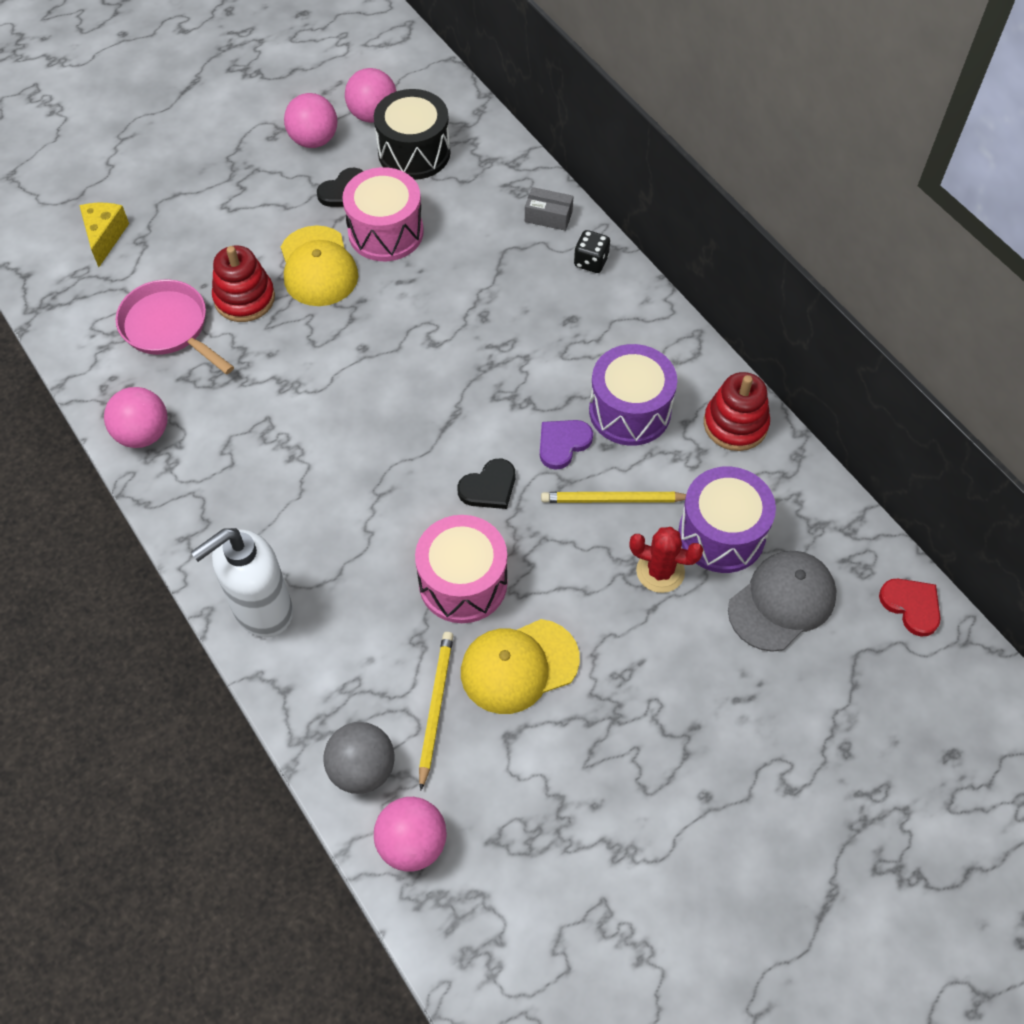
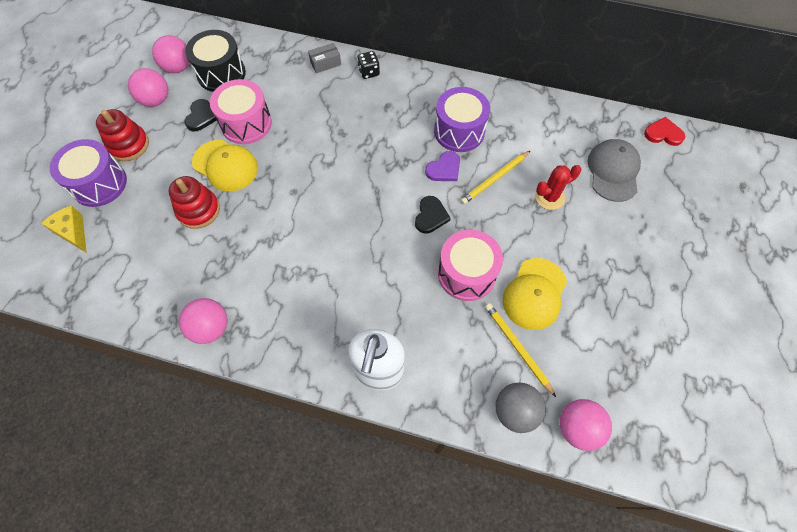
camera: 40 degrees left, 5 degrees up
pink pan [116,279,234,374] -> none
purple heart [540,420,593,470] -> purple heart turned 135 degrees counterclockwise [425,151,460,181]
purple drum [678,467,776,573] -> purple drum moved to [50,139,127,207]
red stacking toy [704,372,770,451] -> red stacking toy moved to [96,109,149,161]

